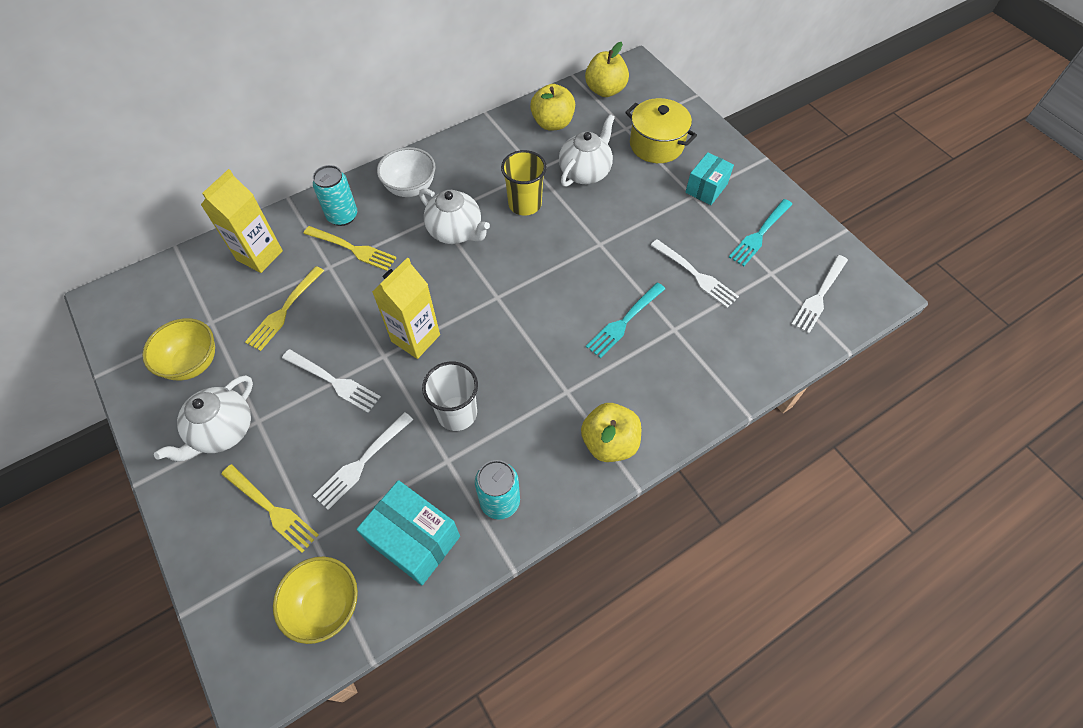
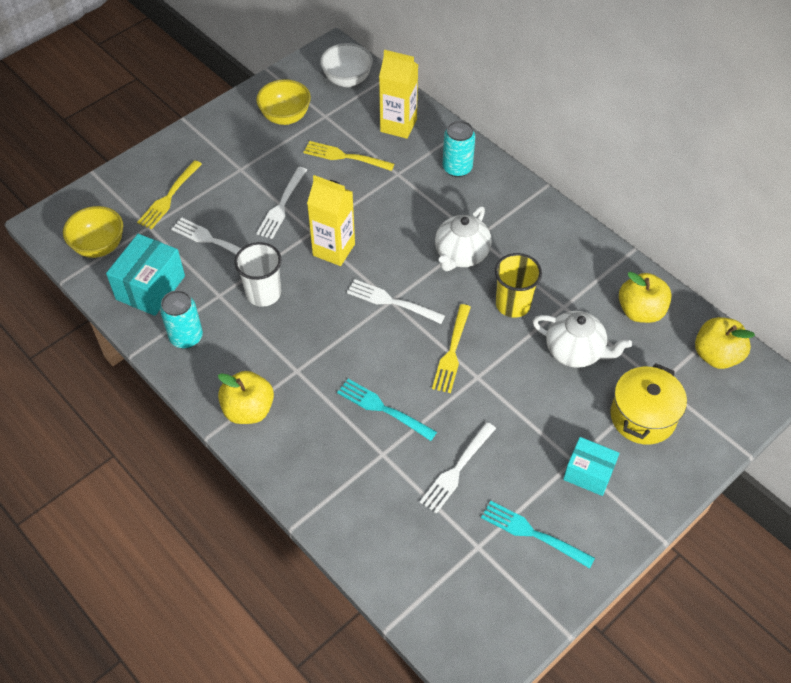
camera: 80 degrees right, 5 degrees down
white teapot [154,375,253,461] -> none
yellow fork [304,226,396,271] -> yellow fork moved to [432,304,471,393]
white bowl [377,147,435,197] -> white bowl moved to [320,43,373,87]
white fork [791,255,848,334] -> white fork moved to [347,279,445,324]

